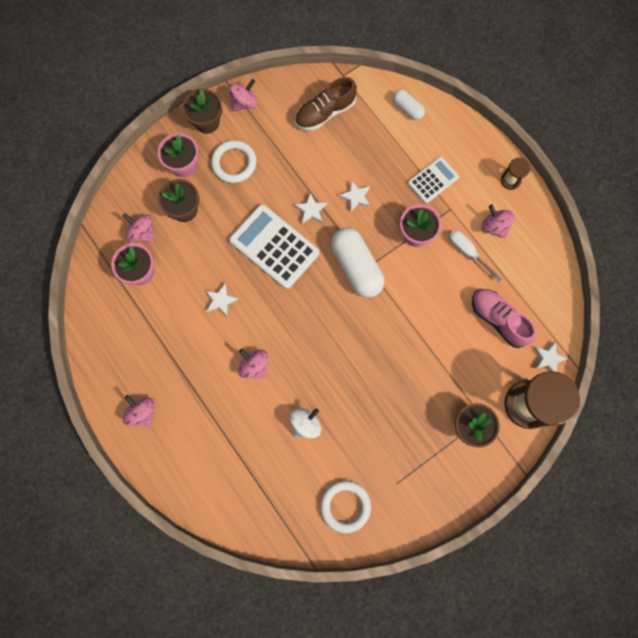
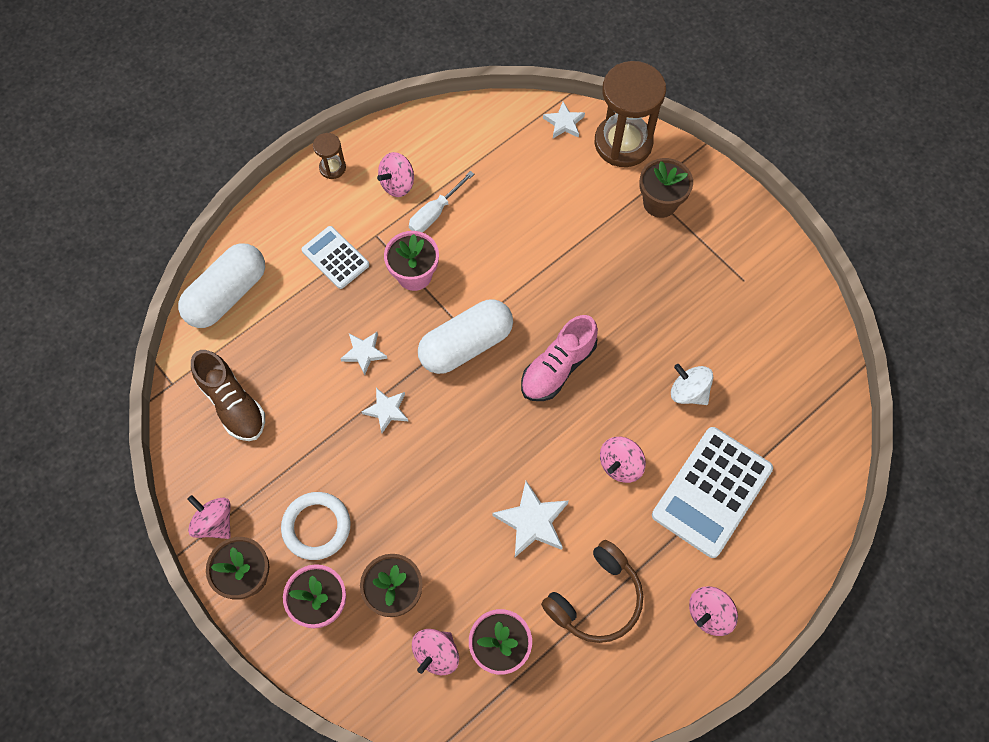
camera: 95 degrees left, 10 degrees down
white star [206,284,239,317] -> white star [493,481,569,557], size x1.57
white calculator [229,204,320,289] -> white calculator moved to [652,427,773,558]
white ring [320,481,371,533] -> none
white capsule [393,89,425,120] -> white capsule [178,243,265,328], size x1.89
pink shoe [472,289,536,348] -> pink shoe moved to [521,315,598,401]
none -> brown headphones [541,540,643,643]

